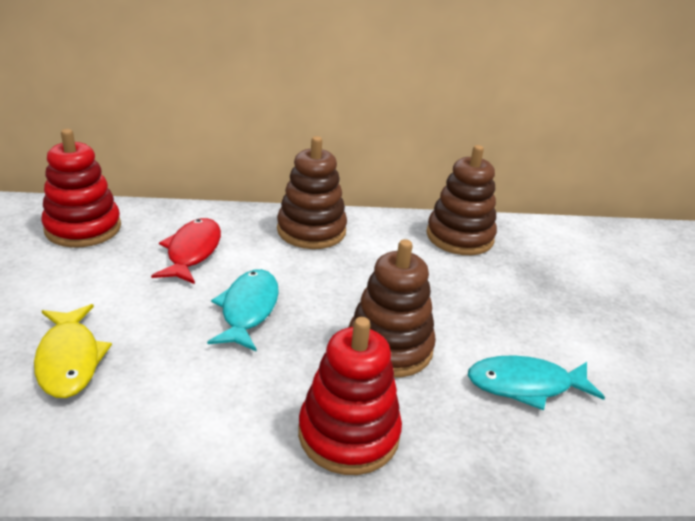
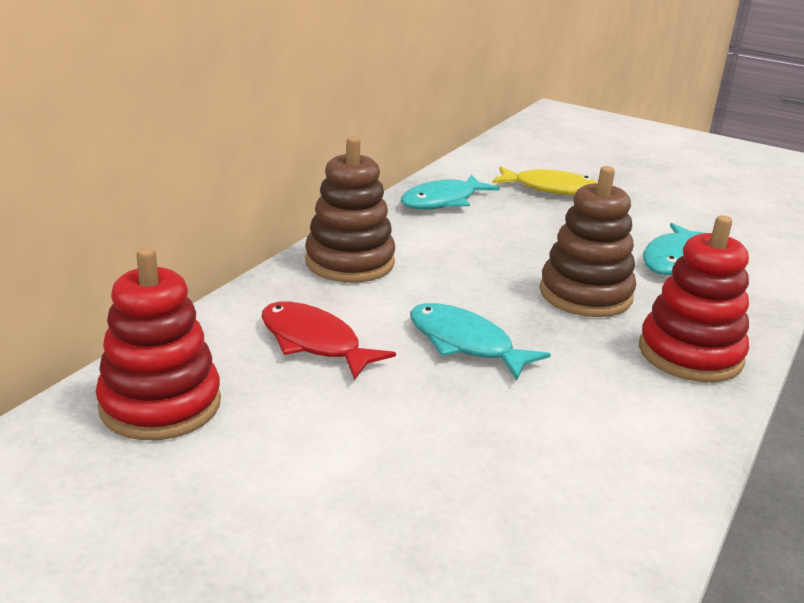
camera: 55 degrees left, 5 degrees down
yellow fish [34,304,112,398] -> yellow fish moved to [492,166,598,195]
brown stacking toy [426,145,497,255] -> turquoise fish [401,174,500,210]

